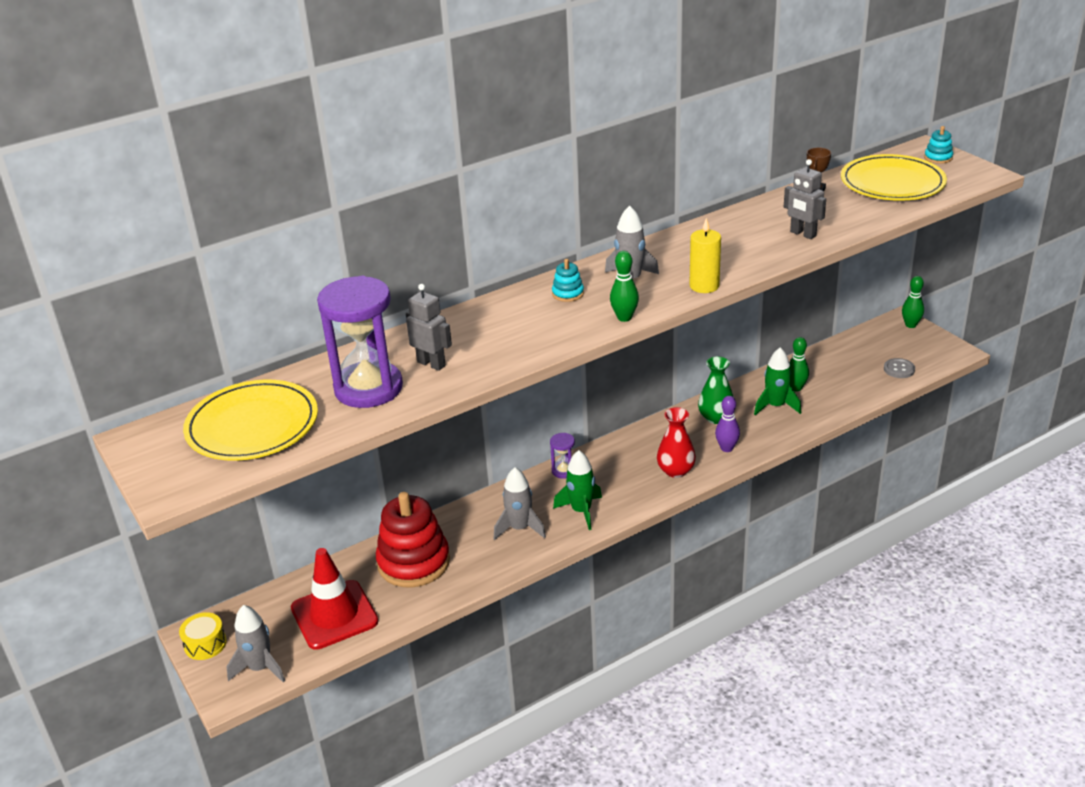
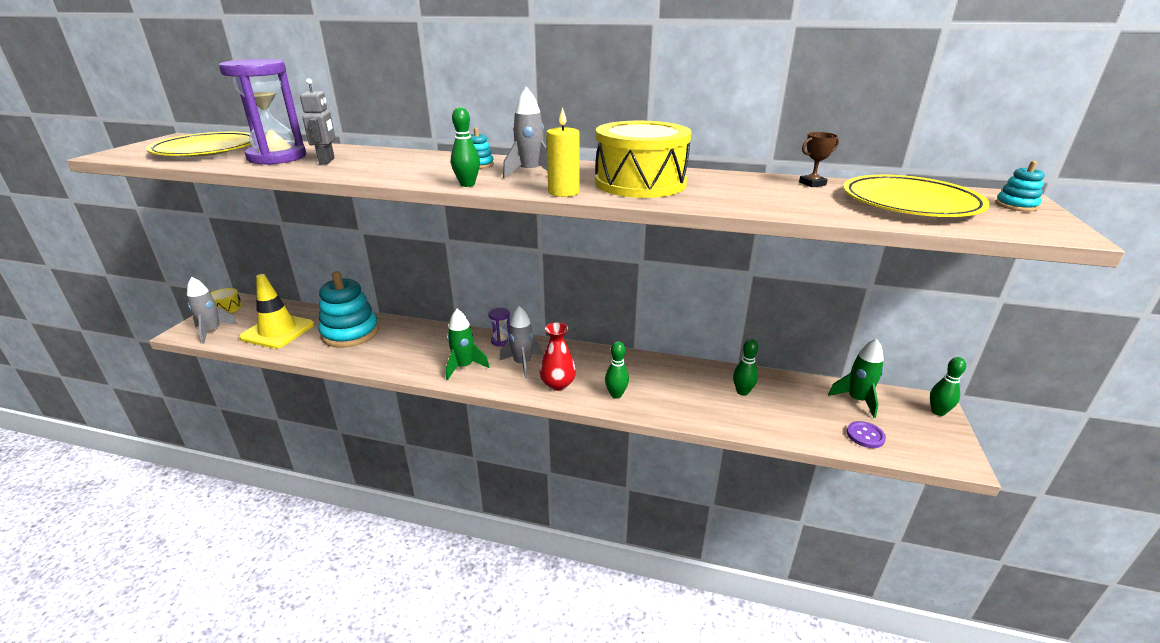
camera: 45 degrees right, 5 degrees down
red traffic cone [291,548,378,650] -> yellow traffic cone [239,274,314,349]
red stacking toy [376,492,450,587] -> turquoise stacking toy [318,271,379,348]
grey rocket [493,467,546,540] -> grey rocket moved to [499,306,542,379]
green vase [698,356,734,424] -> none
purple bowling pin [715,396,740,452] -> green bowling pin [605,341,629,398]
green rocket [754,348,801,416] -> green rocket moved to [828,338,884,418]
grey robot [784,159,826,239] -> none
grey button [884,358,915,378] -> purple button [847,421,886,448]
none -> yellow drum [595,121,691,198]

